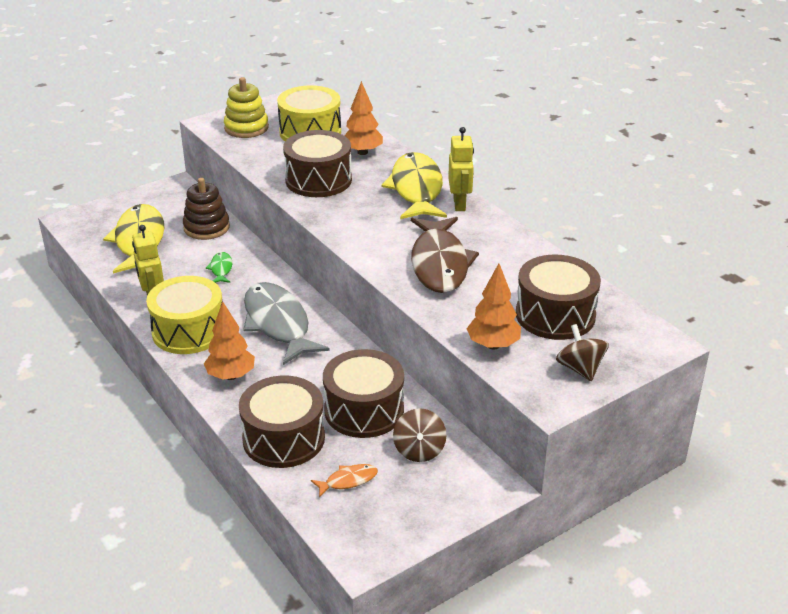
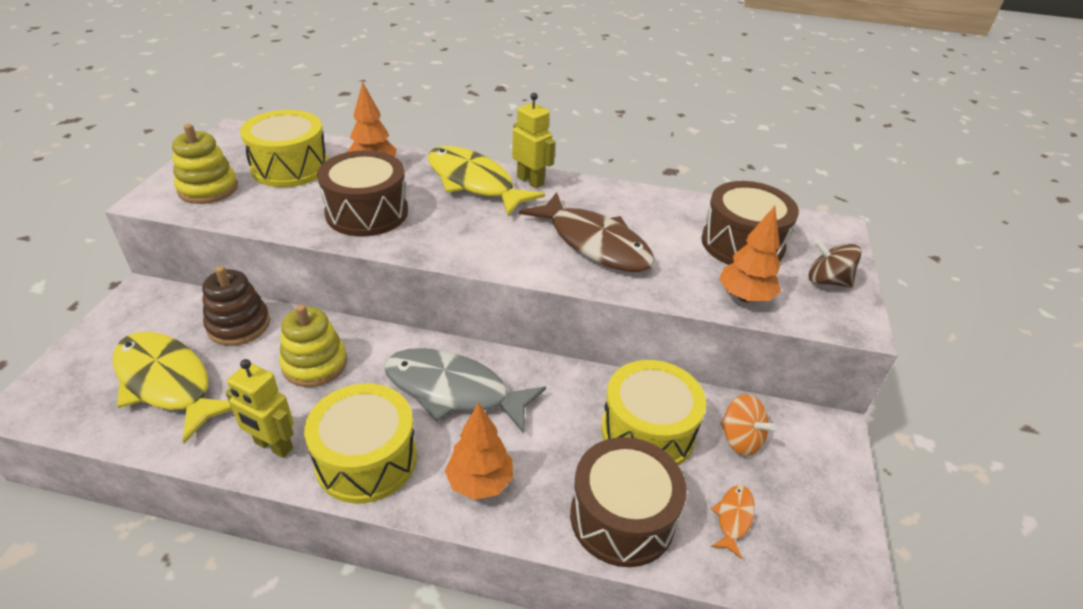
camera: 45 degrees left, 5 degrees up
green fish [205,252,232,283] -> yellow stacking toy [279,304,347,387]
brown drum [323,349,404,438] -> yellow drum [601,360,706,465]
brown spinning top [393,408,446,462] -> orange spinning top [720,394,775,456]

